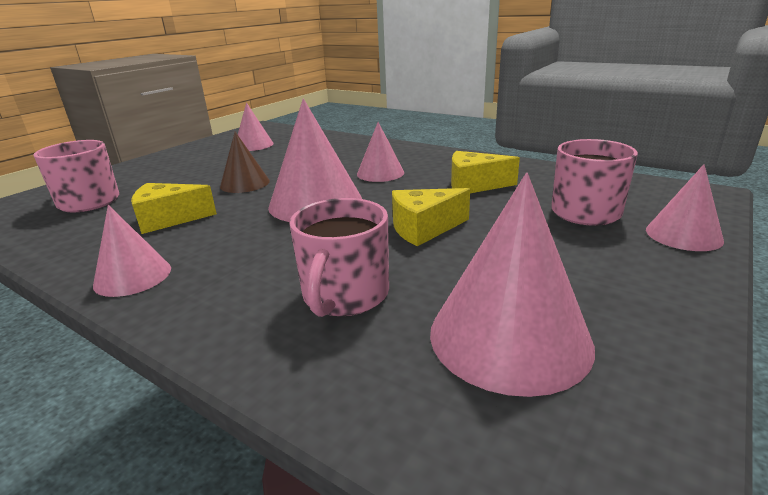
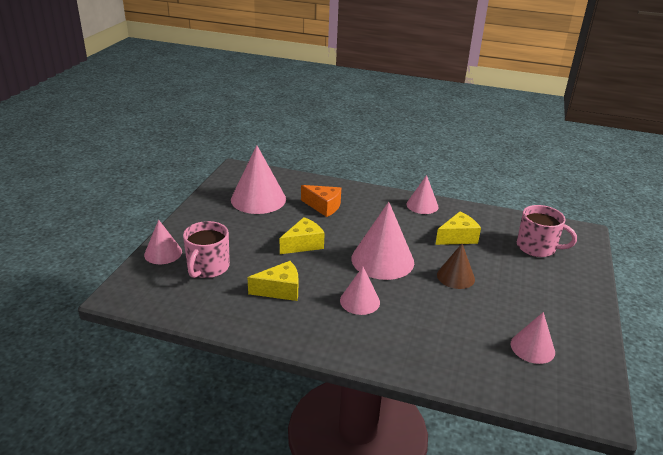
camera: 160 degrees right, 5 degrees up
pink mug [289,198,389,317] -> orange cheese [301,185,341,217]

